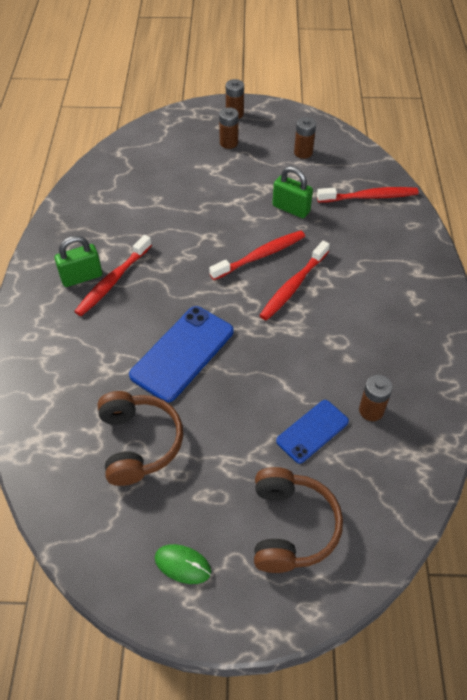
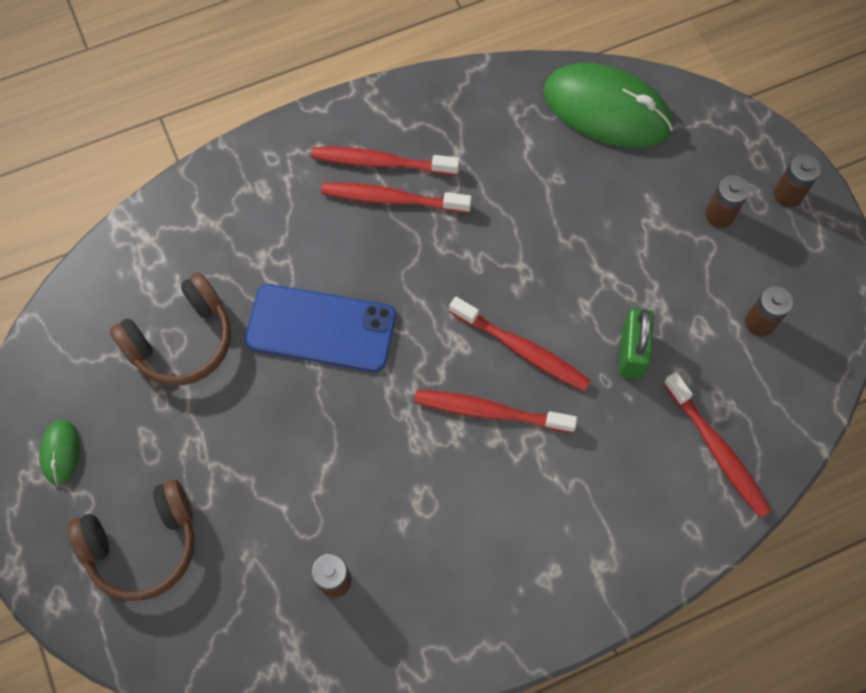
camera: 65 degrees right, 15 degrees up
green padlock [54,236,102,287] -> red toothbrush [311,147,460,175]
blue phone [276,400,349,464] -> none
none -> green mouse [543,63,673,148]

